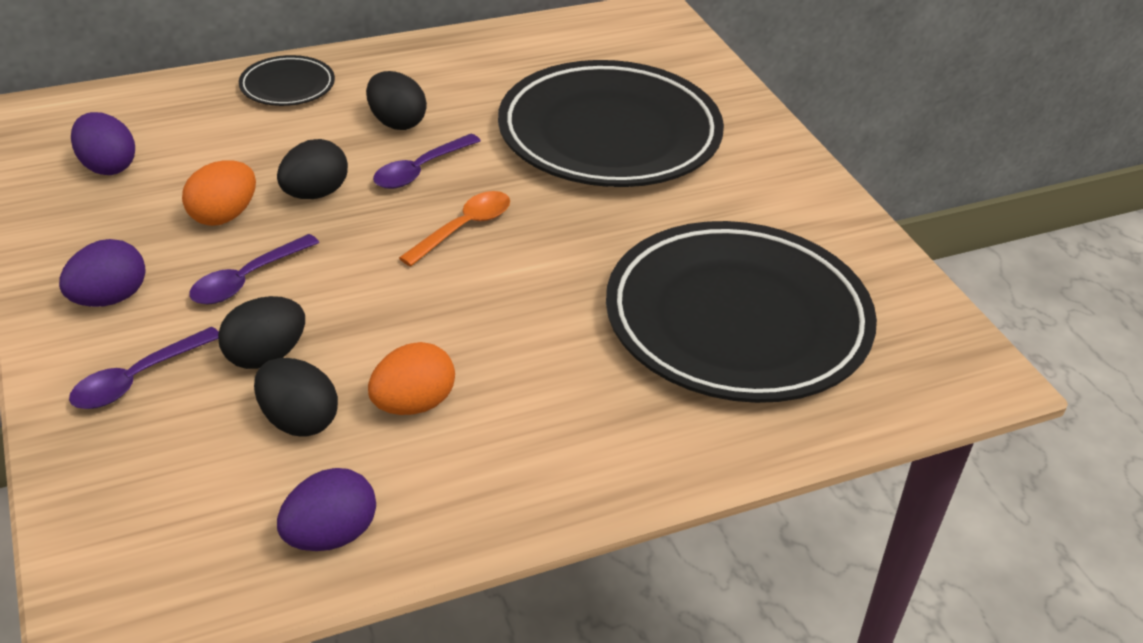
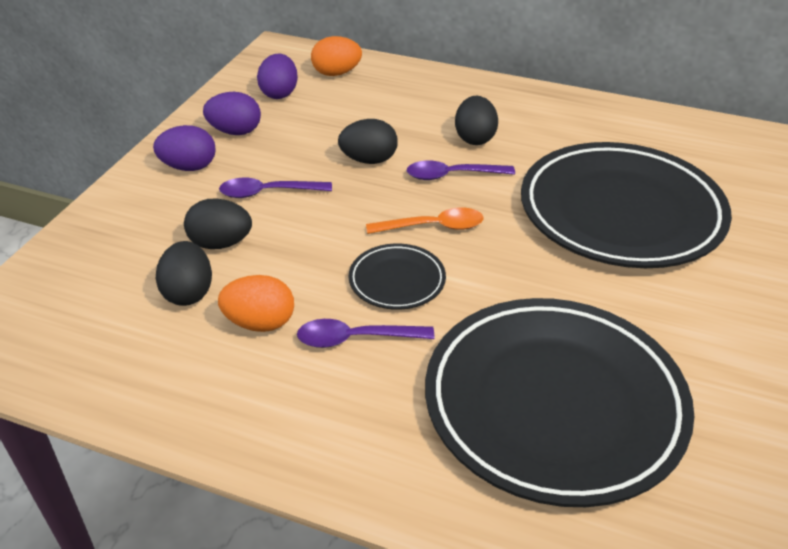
camera: 45 degrees right, 0 degrees up
purple spoon [69,326,219,409] -> purple spoon moved to [297,319,434,348]
orange egg [182,160,256,226] -> orange egg moved to [311,36,362,76]
black plate [239,55,335,106] -> black plate moved to [349,243,446,310]
purple egg [277,468,376,551] -> purple egg moved to [203,92,261,135]

